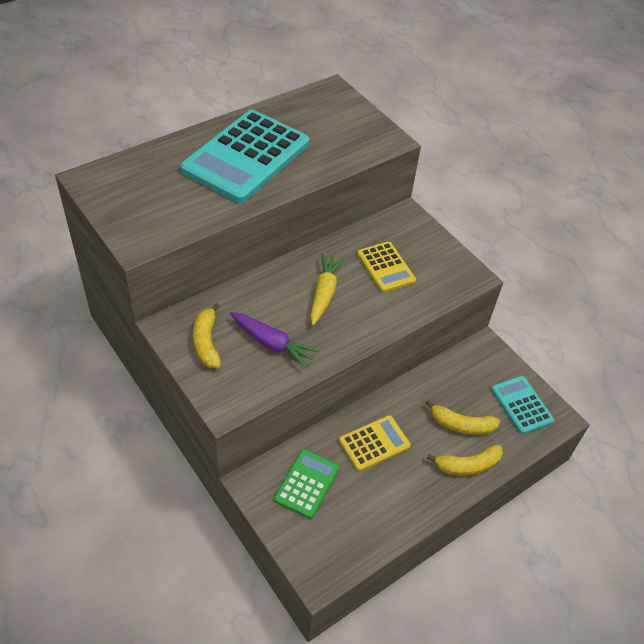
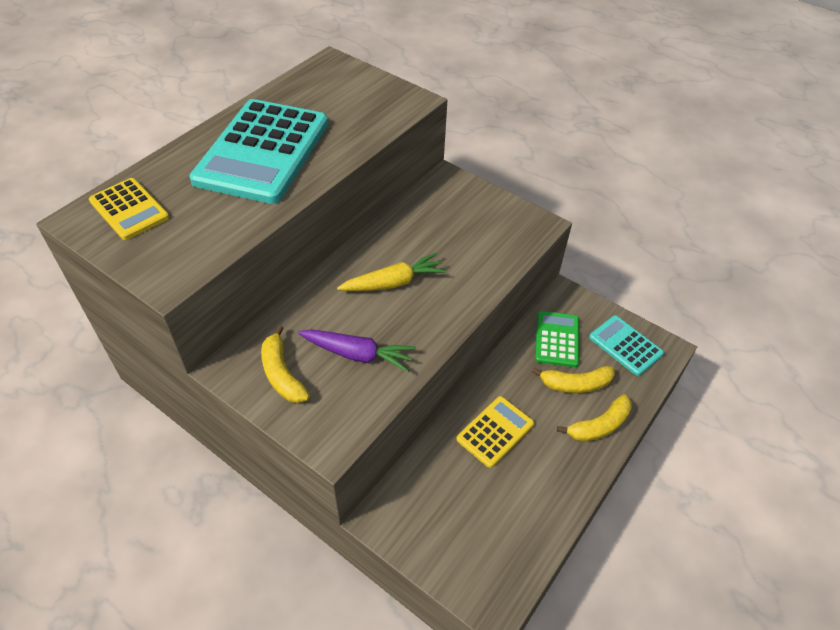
camera: 15 degrees left, 0 degrees up
green calculator [274,449,339,519] -> green calculator moved to [535,311,579,367]
yellow carrot [310,253,345,325] -> yellow carrot turned 75 degrees clockwise [337,253,447,291]
yellow calculator [357,242,416,293] -> yellow calculator moved to [89,178,169,240]

